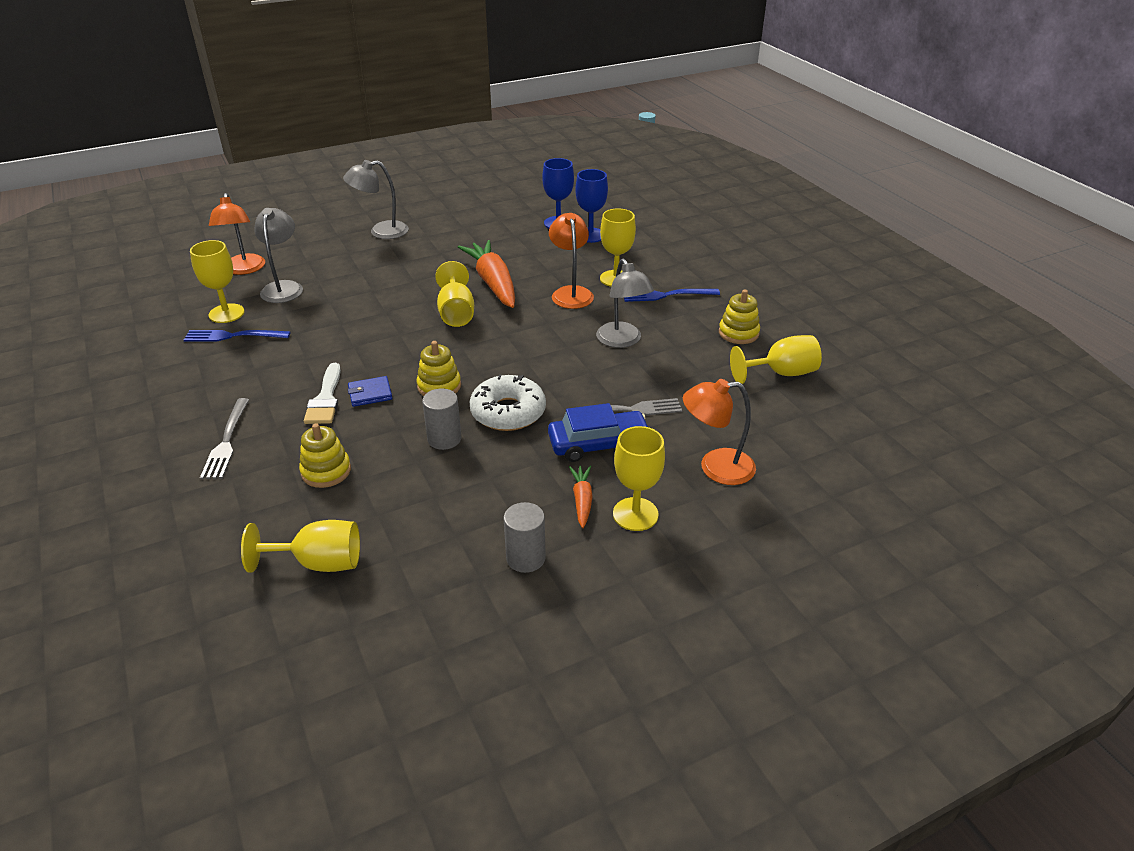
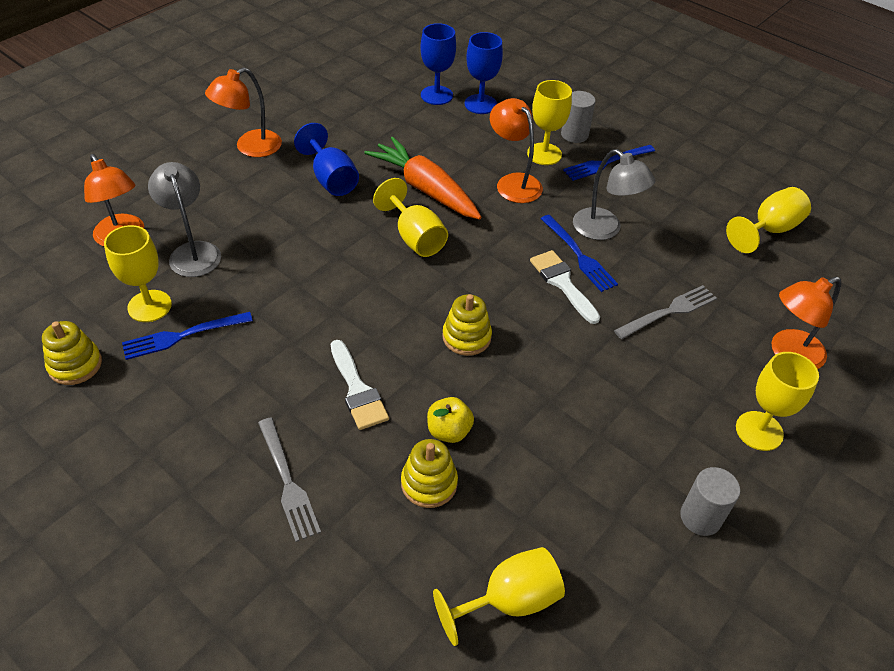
camera: 25 degrees left, 10 degrees up
grey lamp [343,160,409,239] -> orange lamp [205,67,282,157]
blue wallet [348,376,392,407] -> none
grey cylinder [422,388,461,450] -> grey cylinder moved to [561,91,596,143]
white donut [470,375,546,431] -> none
blue car [548,403,648,462] -> none
orange carrot [569,466,593,528] -> none
yellow stacking toy [719,289,760,344] -> yellow stacking toy moved to [42,321,102,385]
none -> blue goblet [294,123,359,196]
none -> yellow apple [427,397,474,443]
none -> white brush [530,250,600,324]
none -> blue fork [541,215,618,292]

